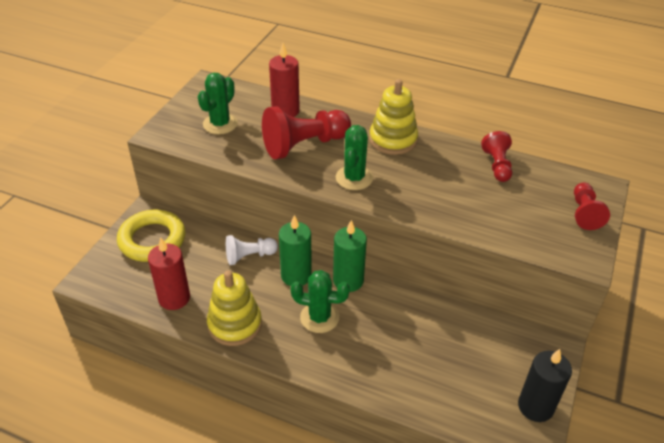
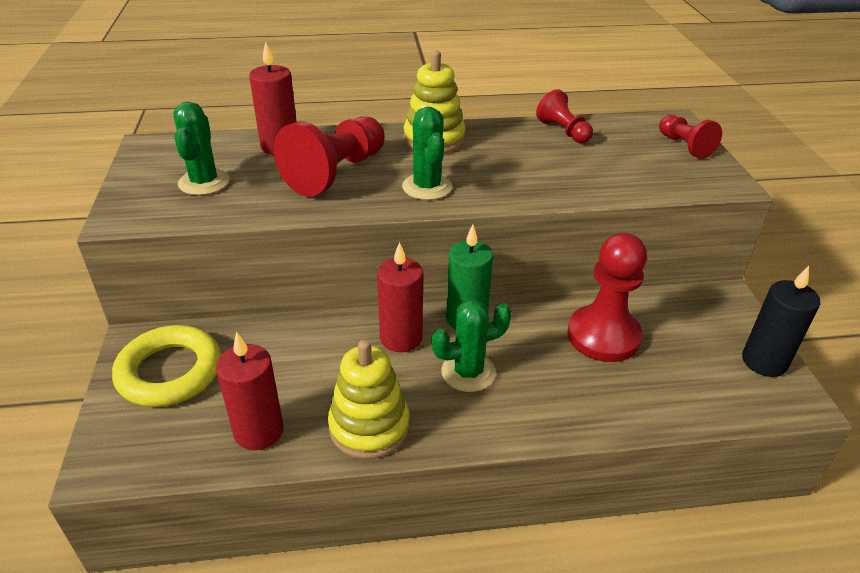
camera: 30 degrees left, 5 degrees down
white pawn [226,235,278,265] -> none
green candle [279,215,312,286] -> red candle [377,242,423,352]
none -> red pawn [567,233,647,362]

